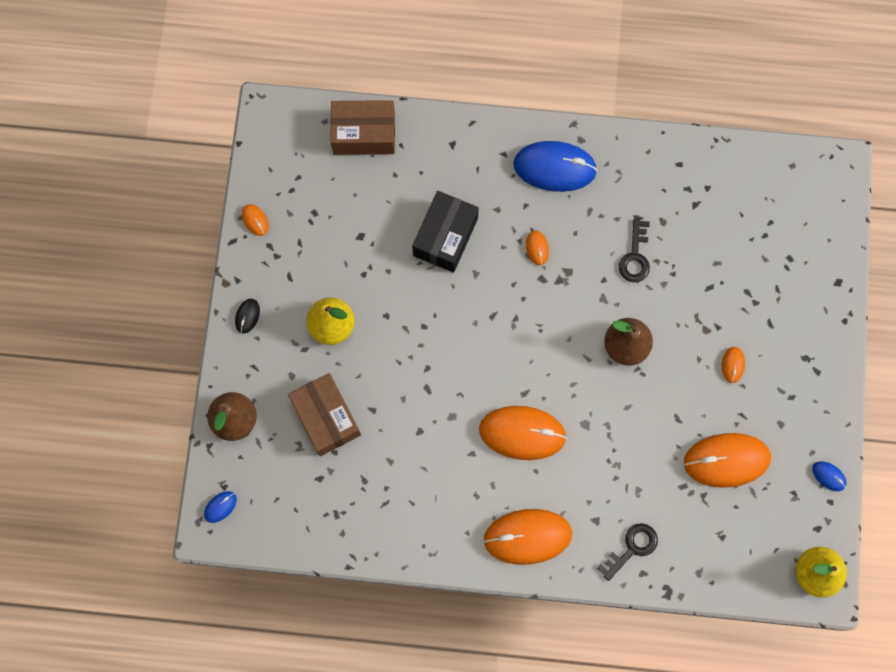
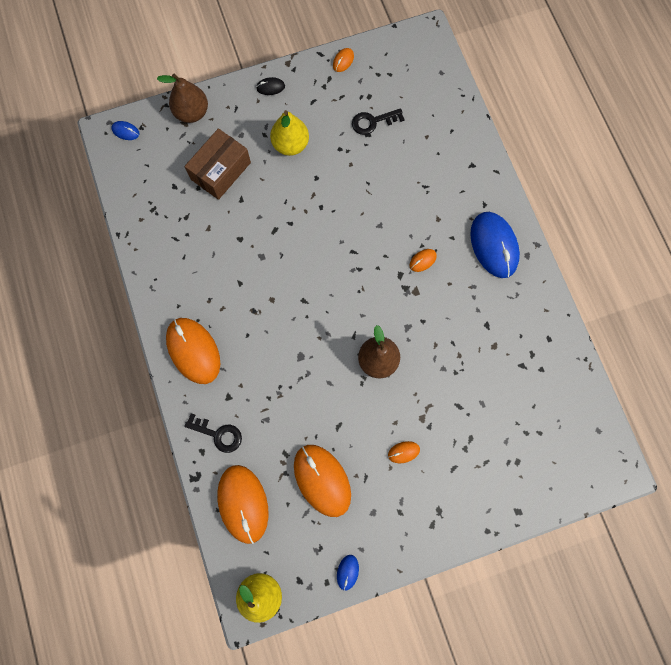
camera: 65 degrees right, 0 degrees up
brown box [330,100,395,155] -> none
black box [412,191,479,272] -> none
orange mouse [479,406,567,460] -> orange mouse moved to [217,465,269,544]
black key [619,219,650,282] -> black key moved to [352,108,405,135]

